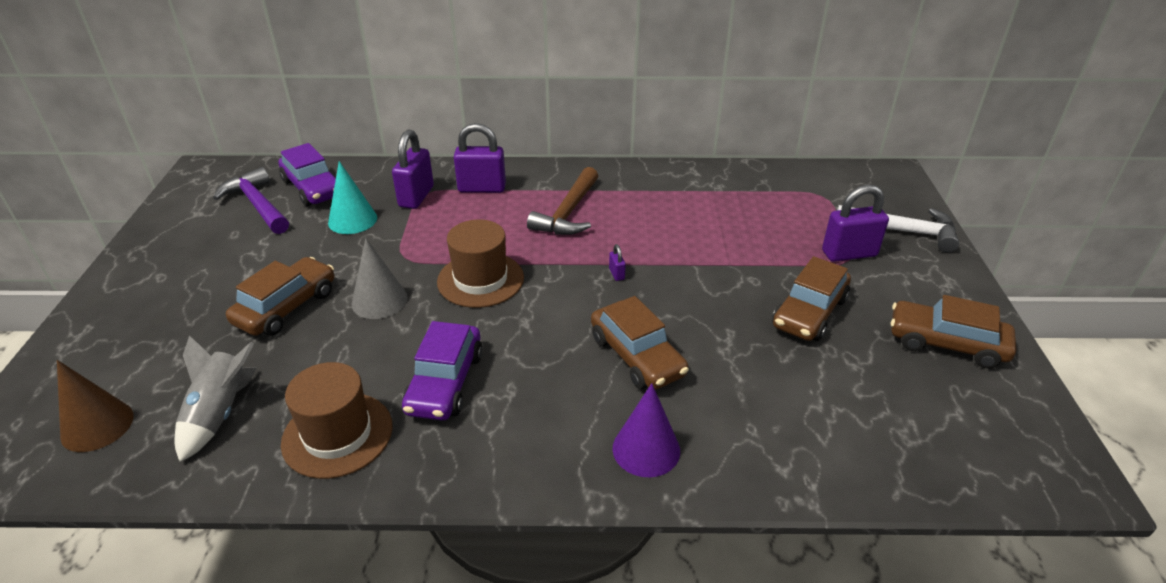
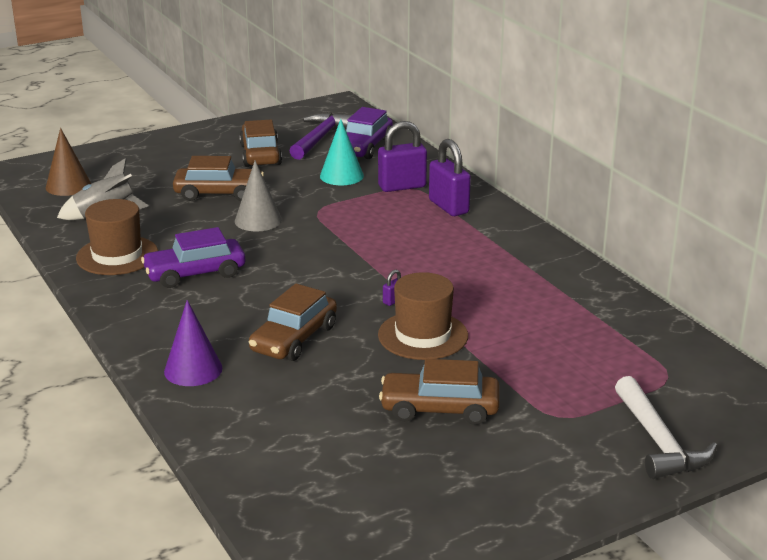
camera: 60 degrees right, 10 degrees down
brown hat [437,220,524,308] -> brown hat moved to [378,272,468,360]
brown hammer [527,167,598,235] -> none
purple padlock [822,185,889,262] -> none
brown car [891,295,1016,369] -> brown car moved to [239,120,282,167]

